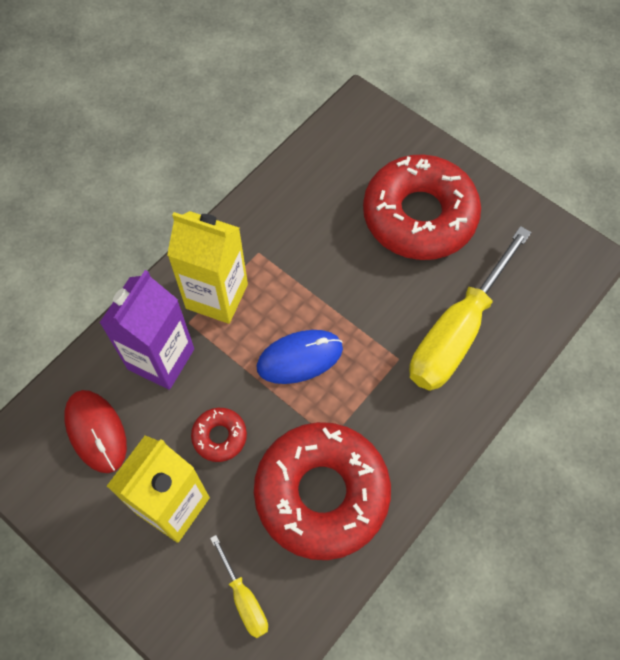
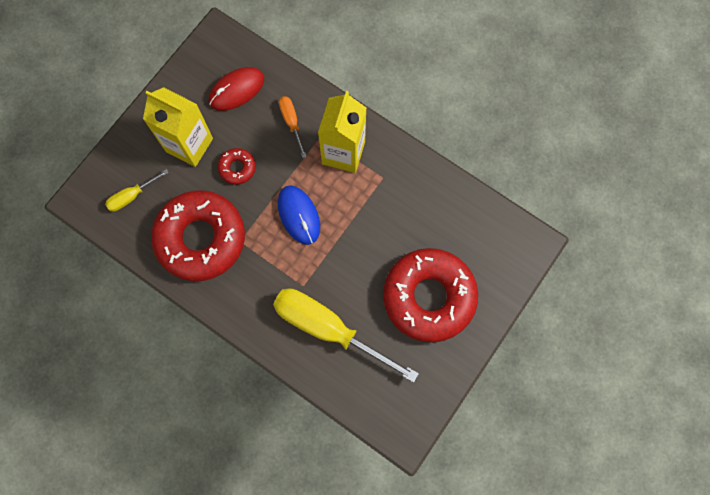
camera: 85 degrees right, 10 degrees up
purple carton [100,270,194,390] -> orange screwdriver [279,96,307,158]

